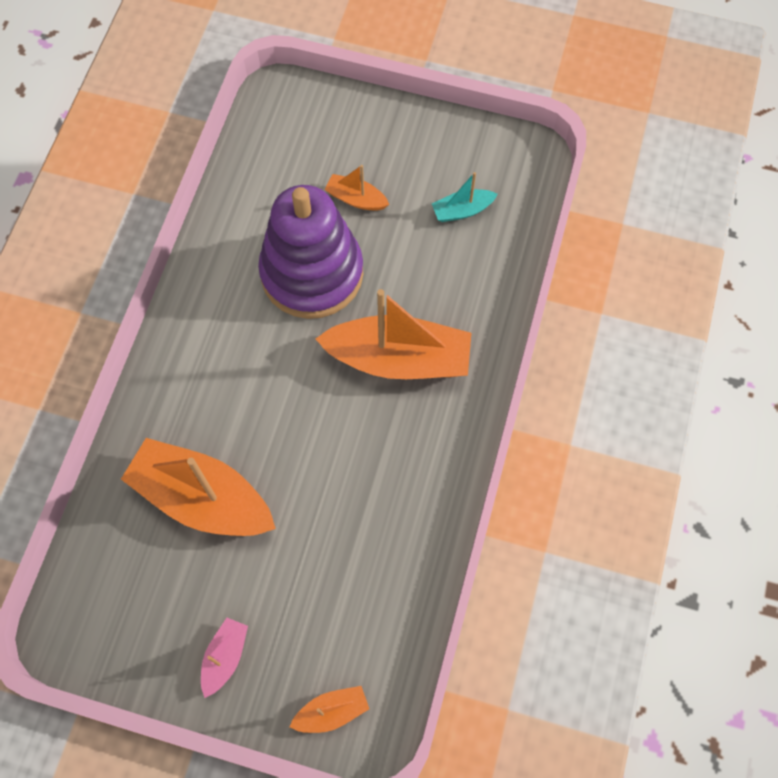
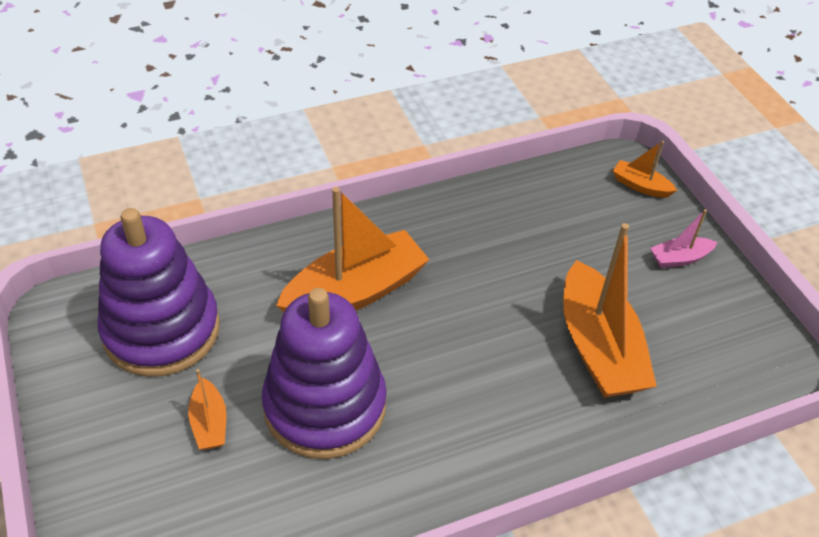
camera: 130 degrees left, 20 degrees down
orange boat [316,289,471,379] -> orange boat turned 90 degrees clockwise [276,187,430,312]
turquoise boat [432,172,498,222] -> purple stacking toy [98,208,220,377]

